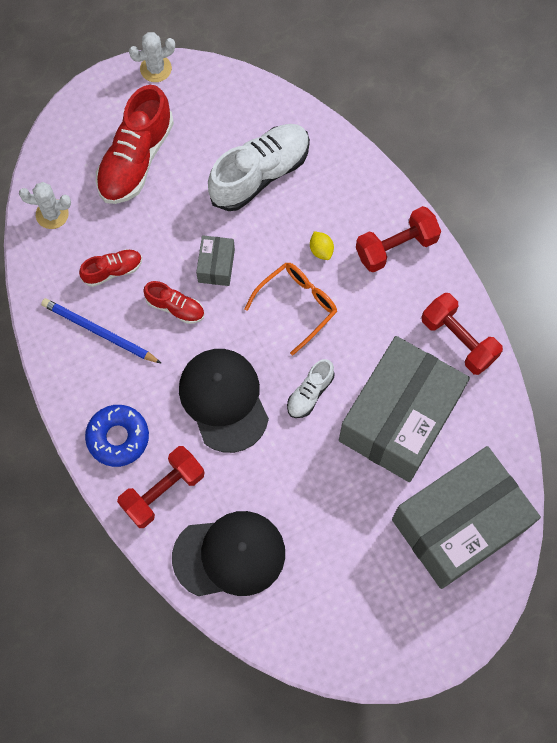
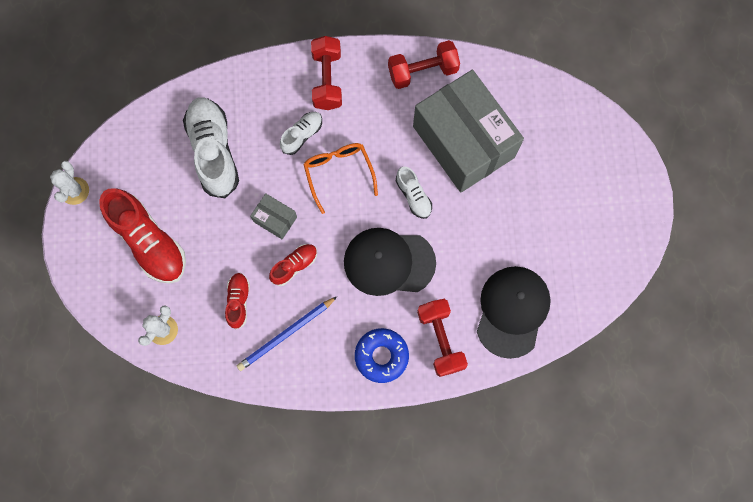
camera: 65 degrees left, 5 degrees up
yellow lemon [310,231,334,260] -> white shoe [280,112,322,155]
grey box [392,446,541,589] -> none

